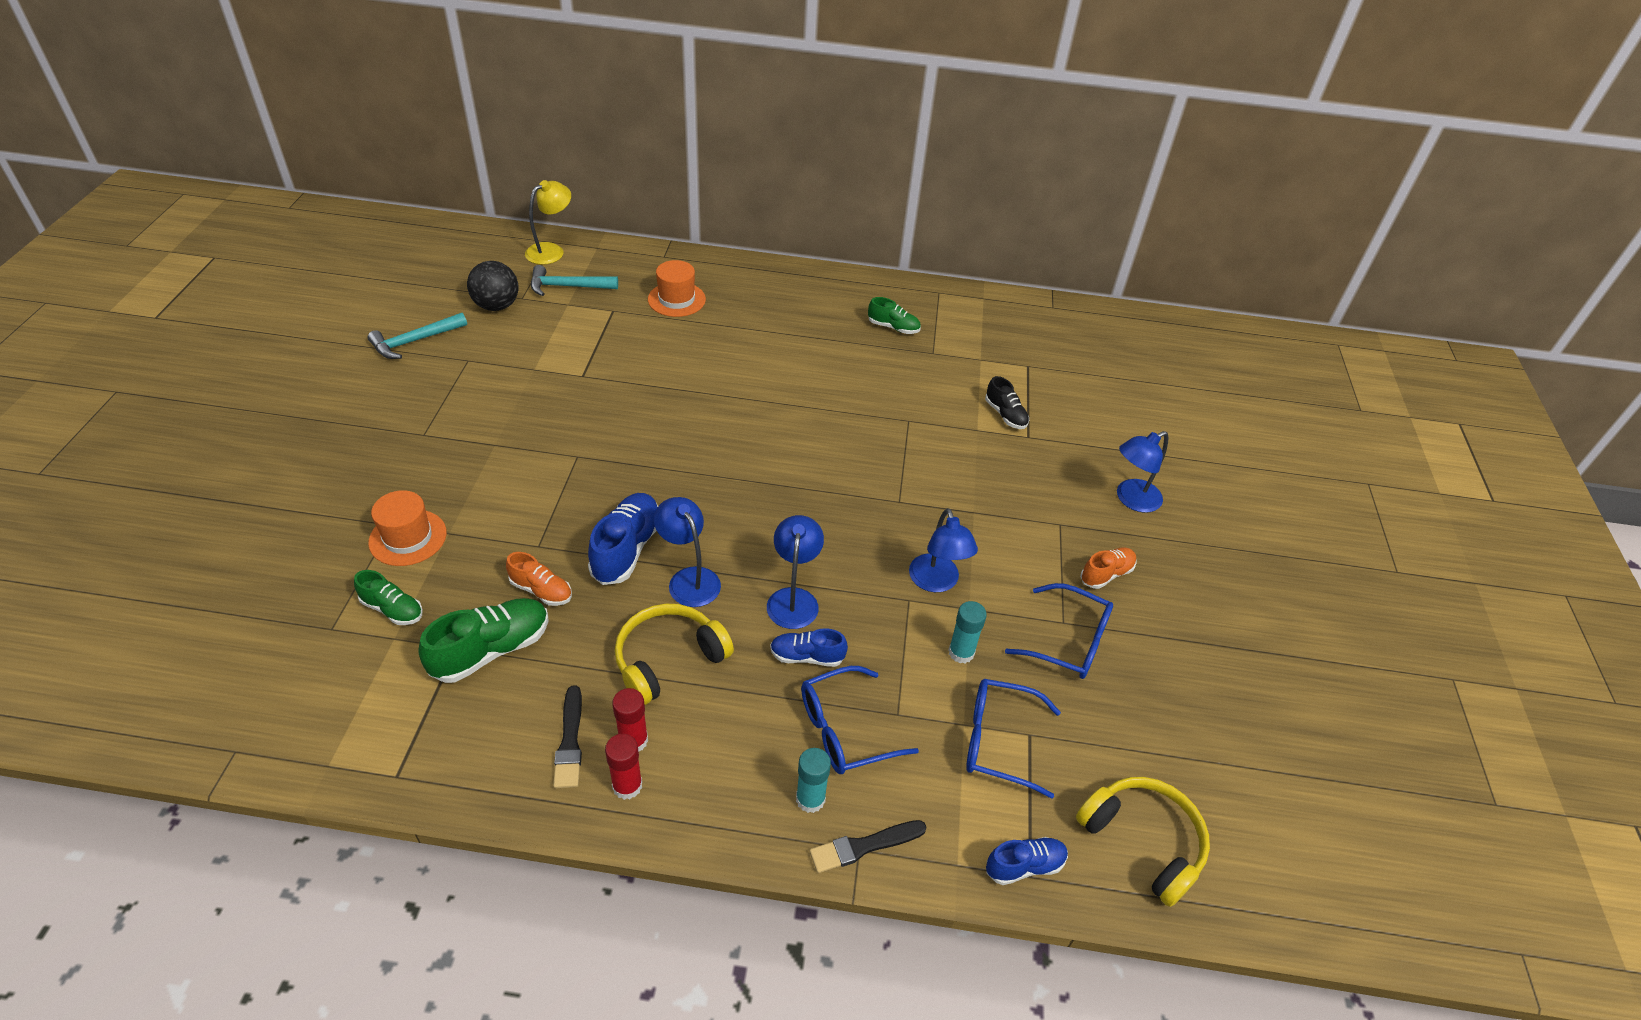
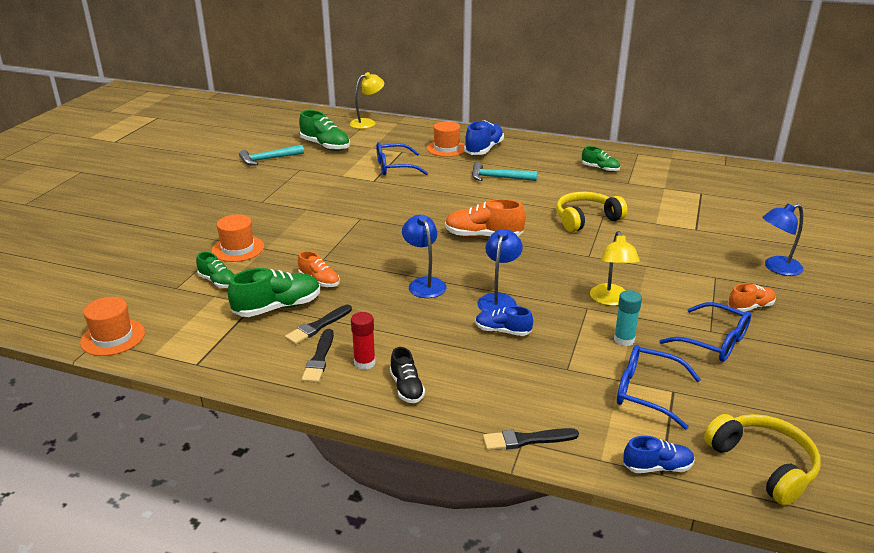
camera: 15 degrees right, 15 degrees down
black ball [467,261,519,311] -> green shoe [299,110,350,151]
turquoise hammer [531,265,618,296] -> turquoise hammer moved to [472,162,537,181]
blue shoe [588,493,658,585] -> blue shoe moved to [464,120,504,155]
red glue stick [605,734,642,800] -> none
yellow headphones [615,604,734,705] -> yellow headphones moved to [556,192,628,232]
turquoise glue stick [796,748,831,813] -> none
blue glasses [801,666,919,774] -> blue glasses moved to [377,142,428,175]
blue lamp [909,508,978,592] -> yellow lamp [590,231,640,306]
black shoe [985,376,1029,429] -> black shoe moved to [390,347,425,403]
none -> orange hat [80,297,145,356]
none -> black brush [285,305,352,345]
none -> orange shoe [445,199,526,237]

